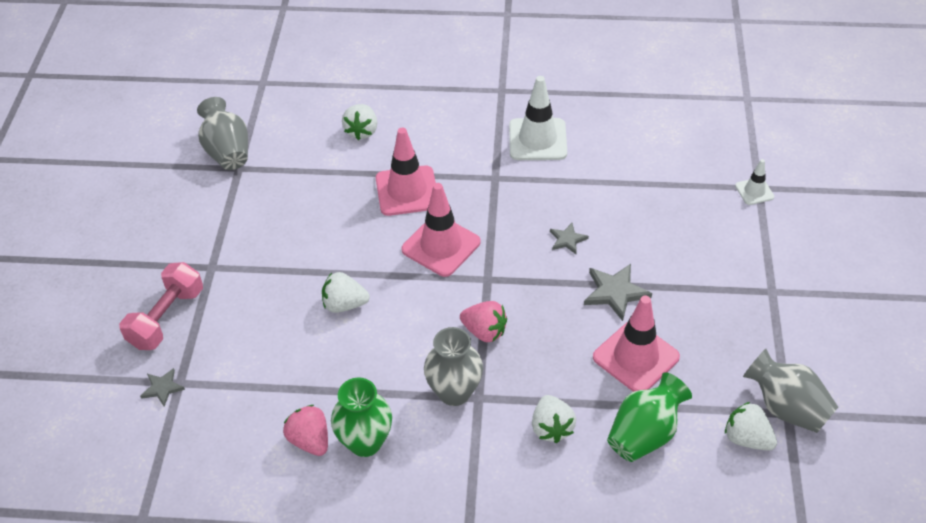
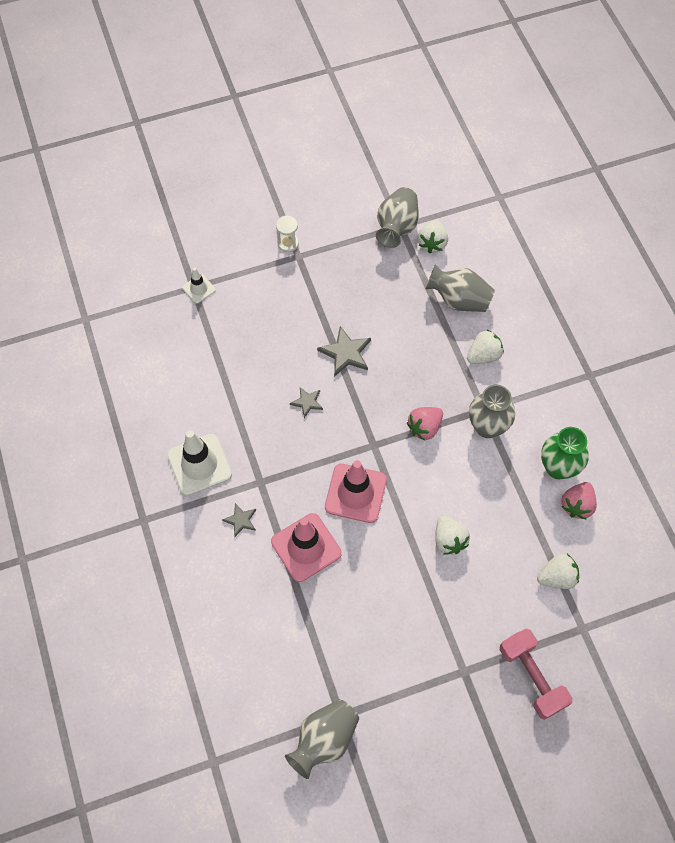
camera: 115 degrees left, 15 degrees up
pink dumbbell [119,262,203,350] -> pink dumbbell turned 60 degrees clockwise [500,628,573,720]
grey star [140,368,185,407] -> grey star moved to [222,503,256,537]
white strawberry [342,104,377,140] -> white strawberry moved to [537,553,579,589]
pink strawberry [460,301,507,342] -> pink strawberry turned 135 degrees counterclockwise [407,407,443,441]
pink traffic cone [593,295,680,392] -> none
green vase [607,372,692,462] -> grey vase [425,264,495,312]
none -> white hourglass [276,216,299,252]

